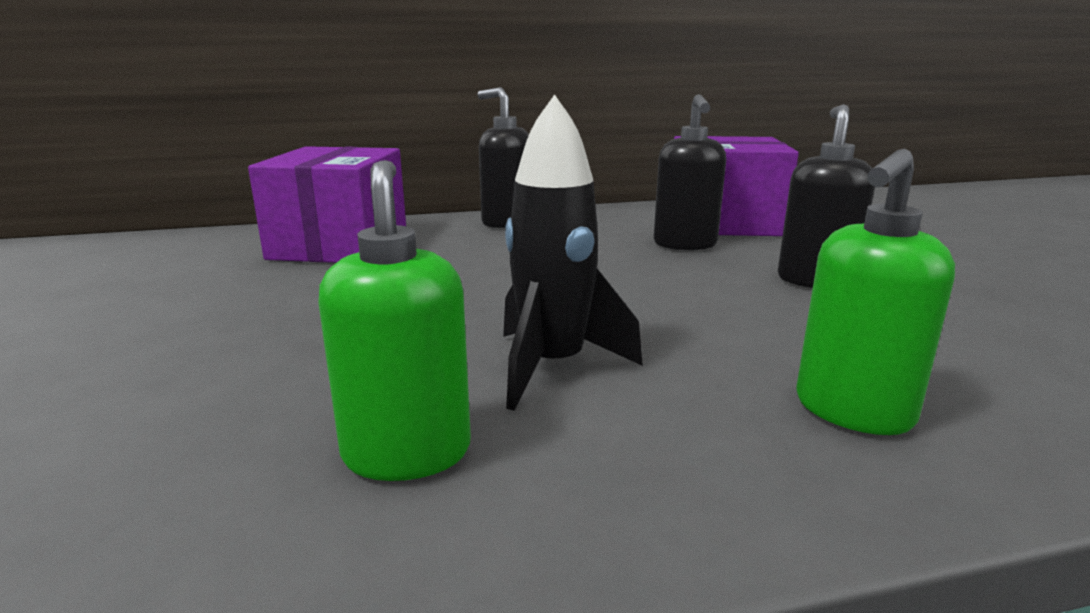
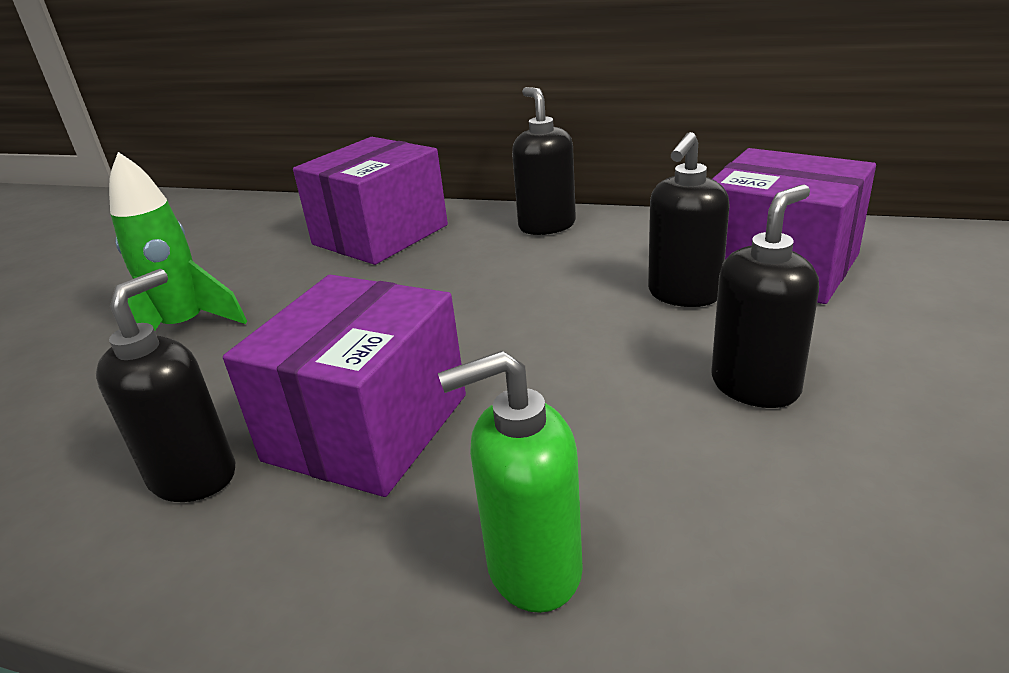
camera: 35 degrees right, 10 degrees up
green soap dispenser [319,160,471,481] -> black soap dispenser [96,269,235,502]
black rocket [503,94,643,411] -> purple box [223,275,466,497]
none -> green rocket [109,152,247,330]

